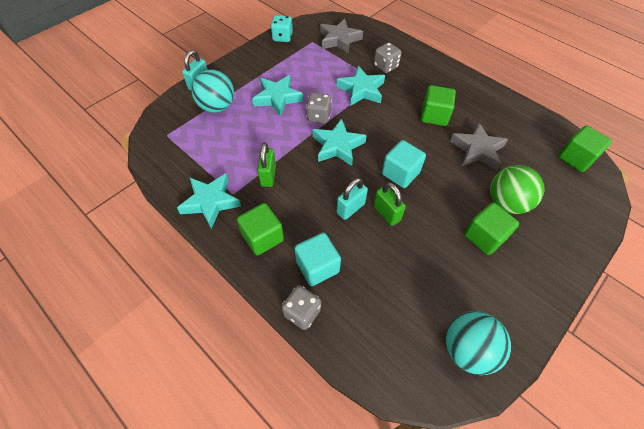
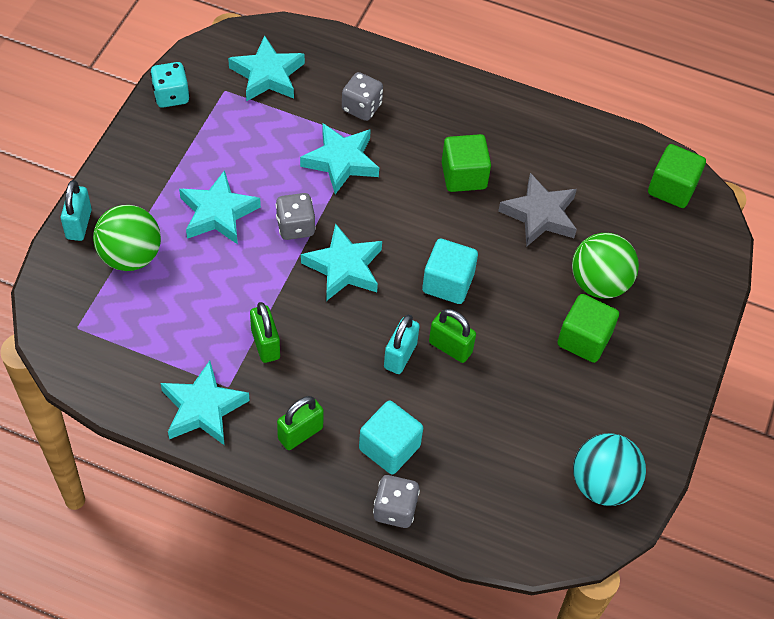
camera: 25 degrees left, 0 degrees up
turquoise ball [191,70,234,113] -> green ball [93,205,161,271]
green cube [237,203,284,256] -> green padlock [277,396,324,450]
grey star [320,19,363,54] -> turquoise star [228,35,305,101]

